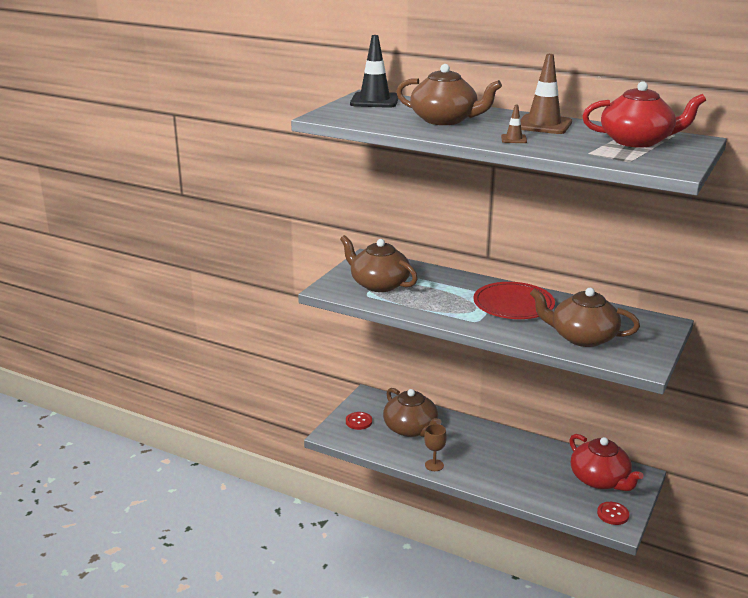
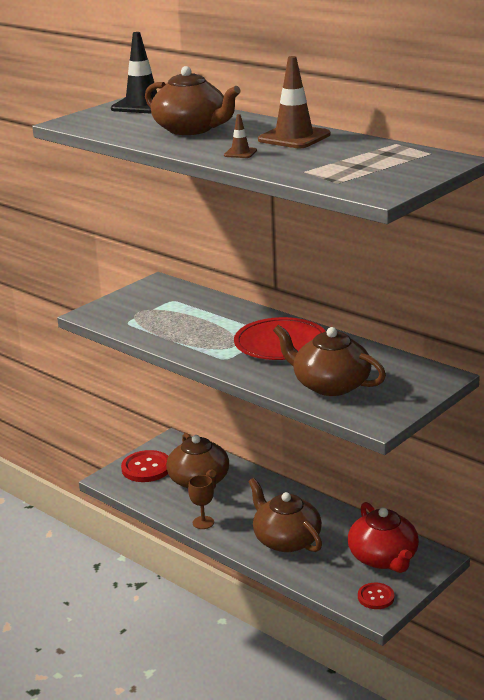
camera: 15 degrees right, 0 degrees up
brown teapot [340,235,418,292] -> brown teapot moved to [248,478,322,552]
red button [346,412,372,430] -> red button [121,450,169,482], size x1.64
red teapot [582,81,706,148] -> none

